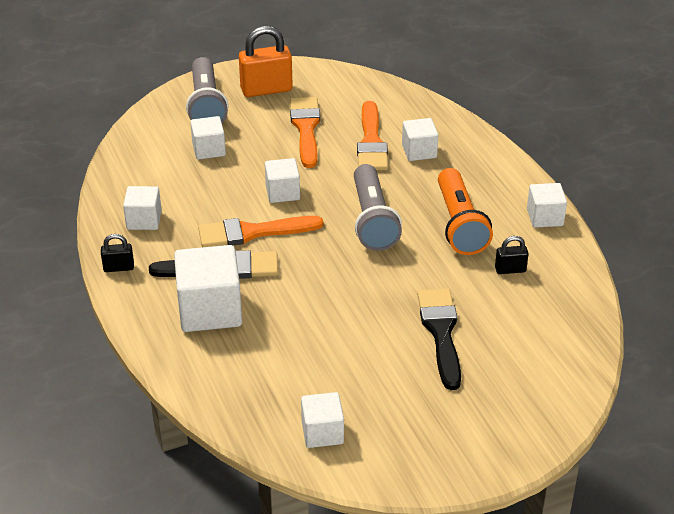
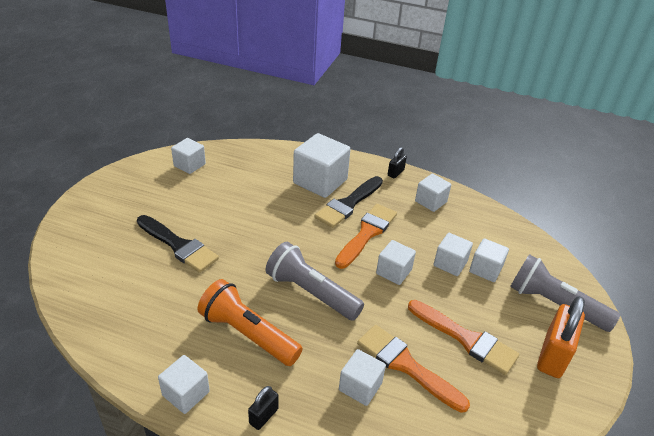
camera: 130 degrees right, 0 degrees up
black padlock [495,236,529,274] -> black padlock moved to [248,386,279,430]
none -> white cube [433,233,473,276]

